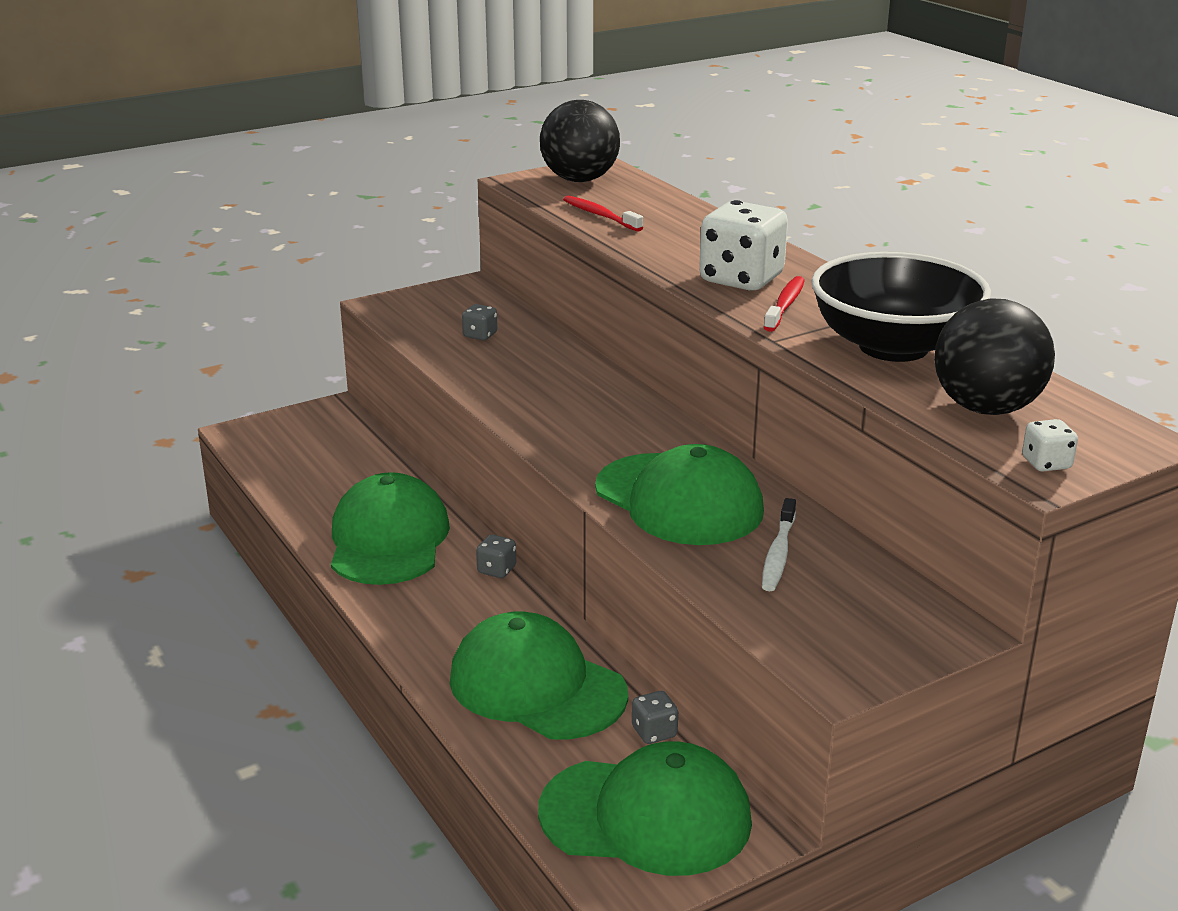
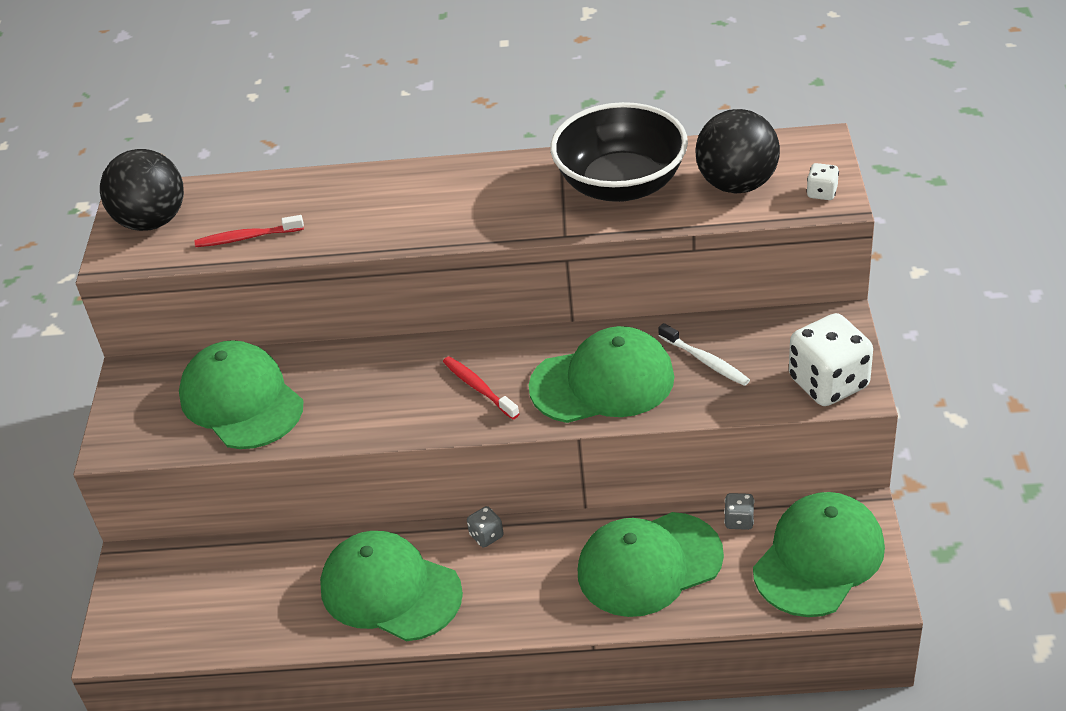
camera: 55 degrees left, 15 degrees up
grey dice [462,304,497,340] -> green cap [179,340,303,449]
white dice [699,200,788,291] -> white dice moved to [789,313,873,406]
red toothbrush [763,276,805,332] -> red toothbrush moved to [443,356,519,419]

